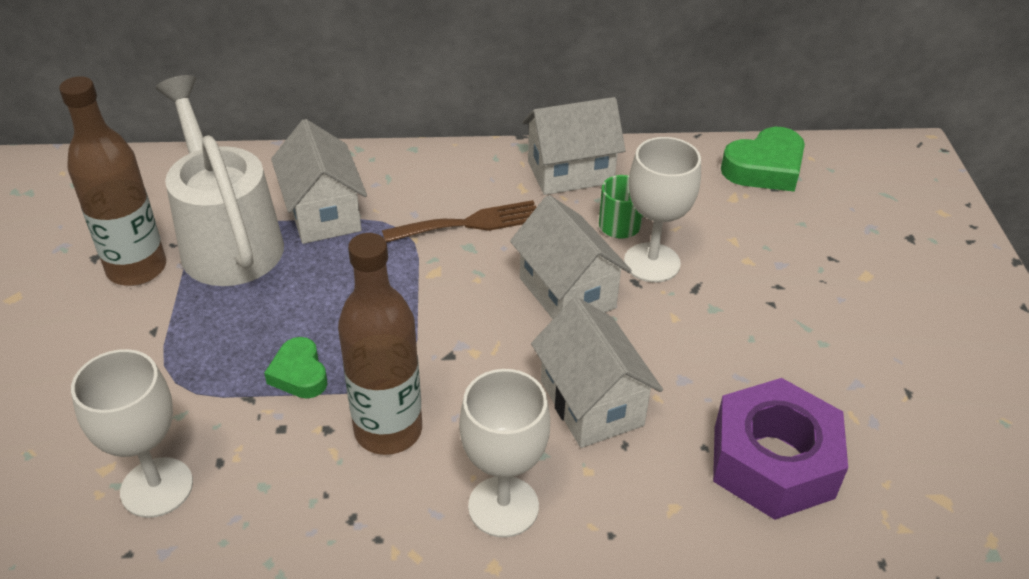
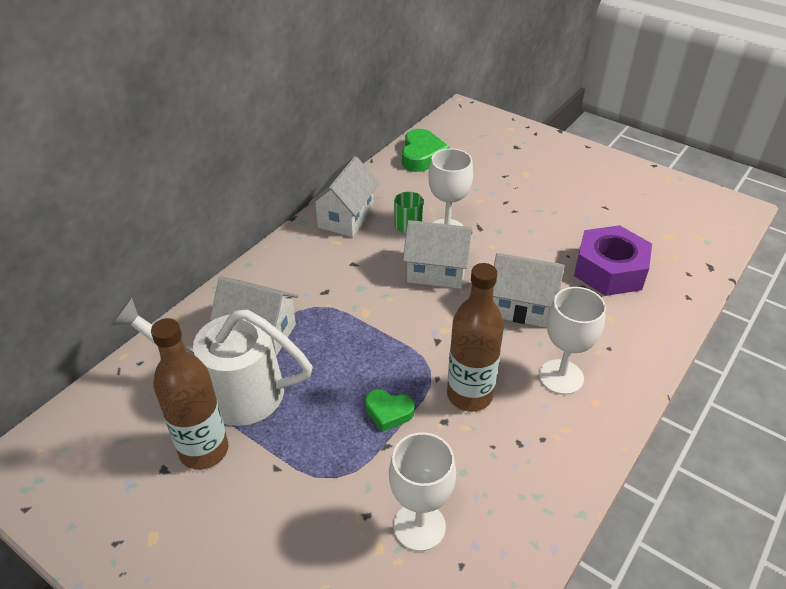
camera: 50 degrees left, 0 degrees up
brown fork [382,200,536,243] -> none

